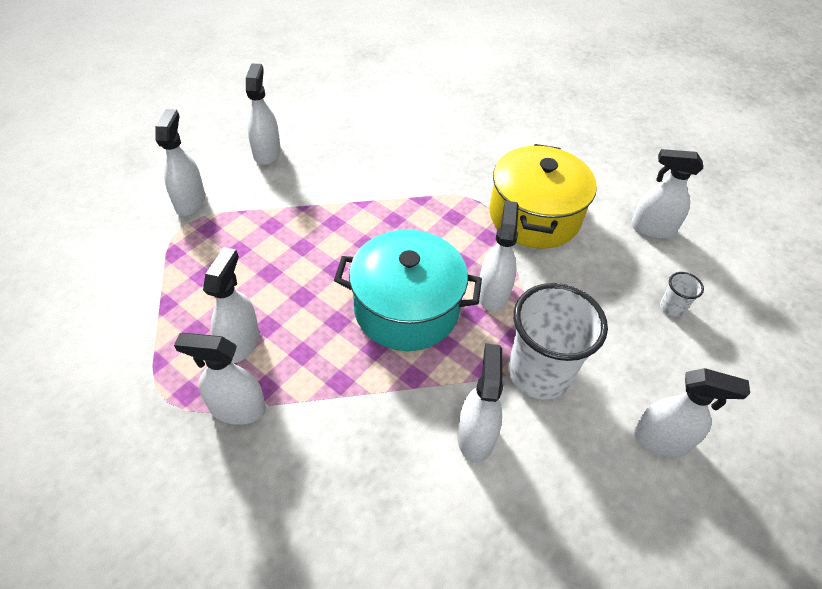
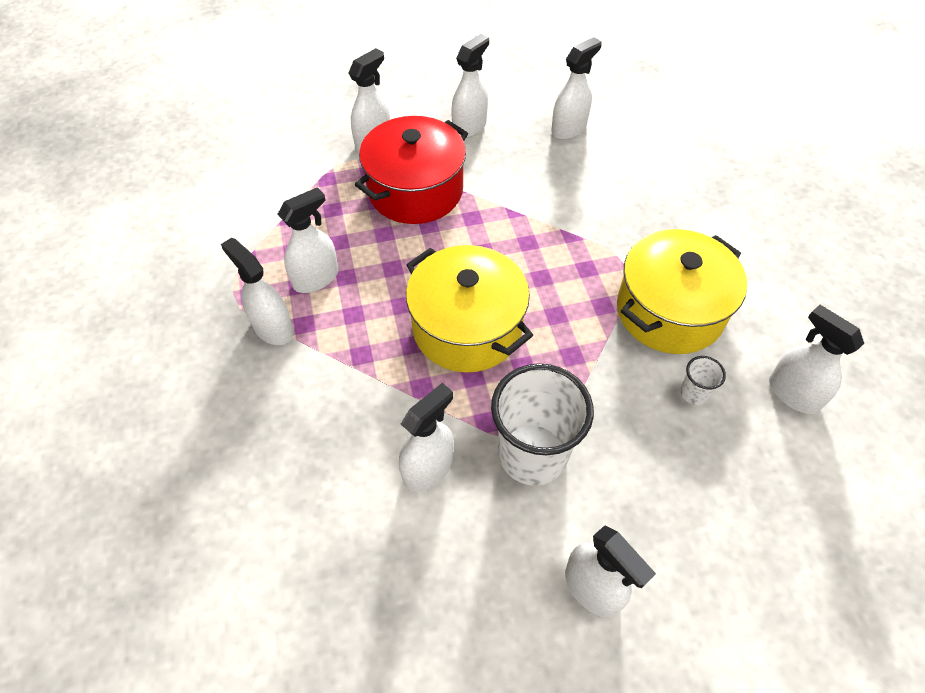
camera: 40 degrees right, 5 degrees up
turquoise pot [334,230,482,351] -> yellow pot [406,245,533,372]
white spray bottle [479,201,519,312] -> white spray bottle moved to [551,37,602,140]
white cup [660,272,704,317] -> white cup moved to [680,356,726,405]
none -> red pot [355,116,468,224]

